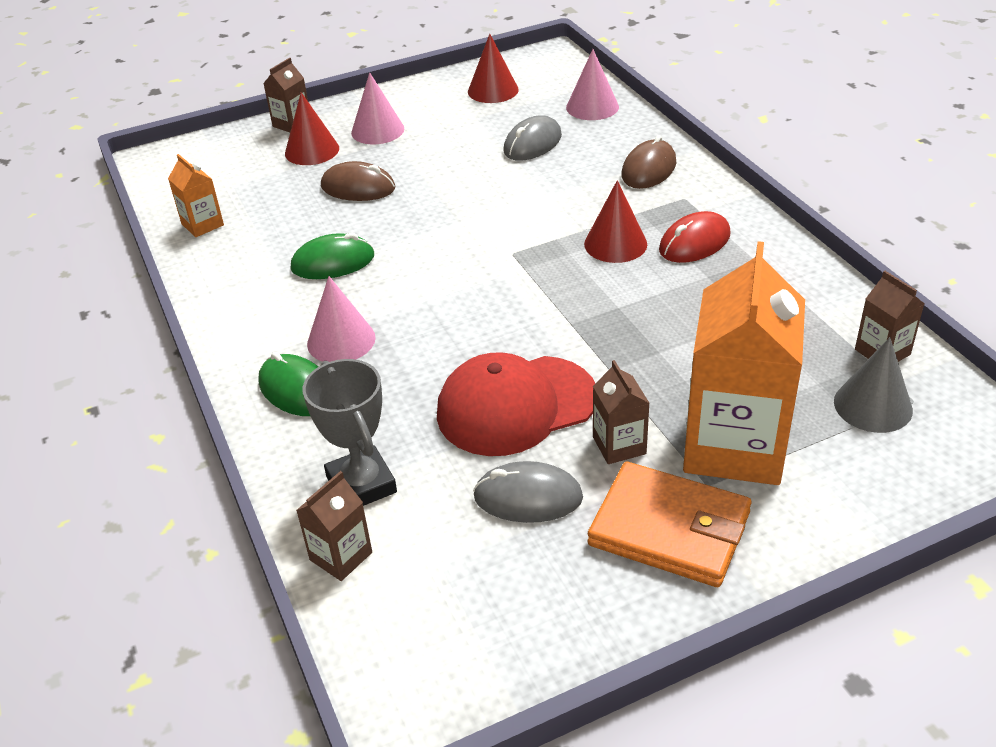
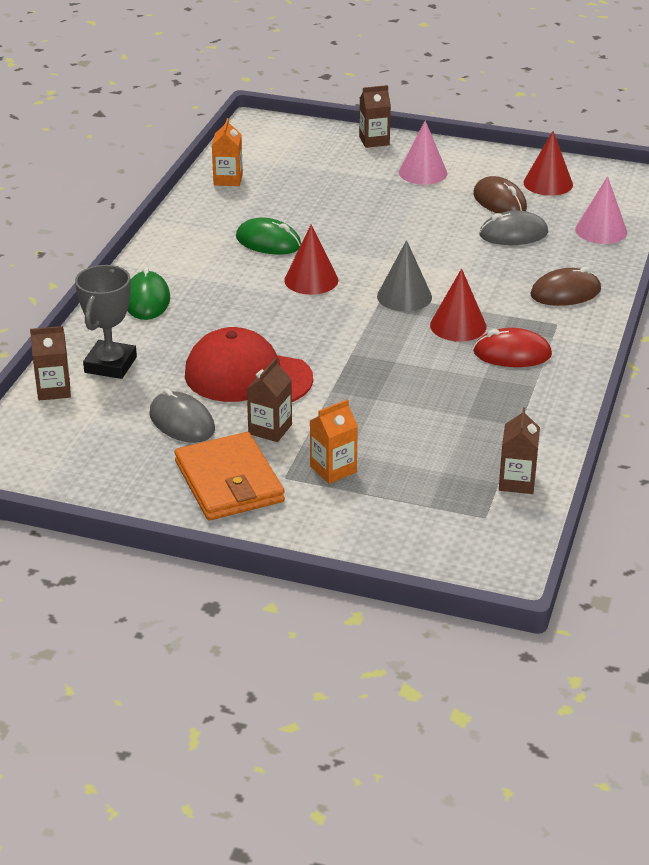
camera: 40 degrees right, 5 degrees down
red cone [285,92,339,165] -> red cone moved to [284,224,338,295]
pink cone [307,276,376,362] -> none
brown mouse [321,161,395,201] -> brown mouse moved to [473,176,527,213]
orange carton [683,241,805,485] -> orange carton [310,399,358,484], size x0.45
grey cone [834,337,913,433] -> grey cone moved to [377,240,432,312]

